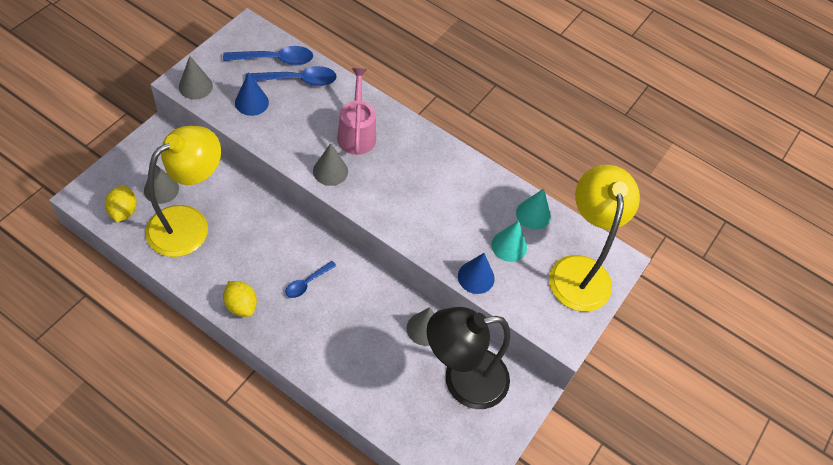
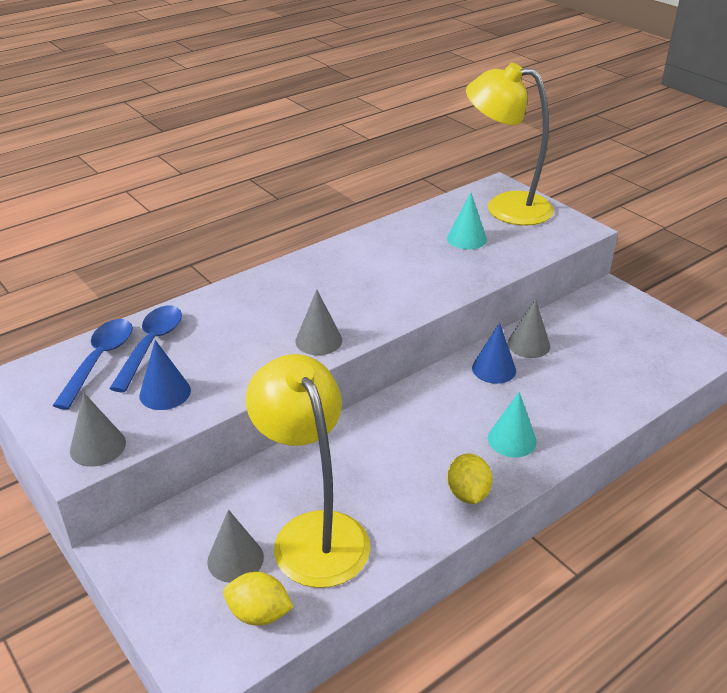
camera: 65 degrees left, 20 degrees down
yellow lemon [223,281,257,317] -> yellow lemon turned 75 degrees counterclockwise [447,453,493,504]
blue spoon [285,261,336,298] -> none
pink watering can [337,68,376,155] -> none
black lamp [427,307,511,409] -> none
blue cone [458,253,495,294] -> blue cone moved to [472,323,516,384]
turquoise cone [516,188,551,230] -> turquoise cone moved to [488,392,537,457]

